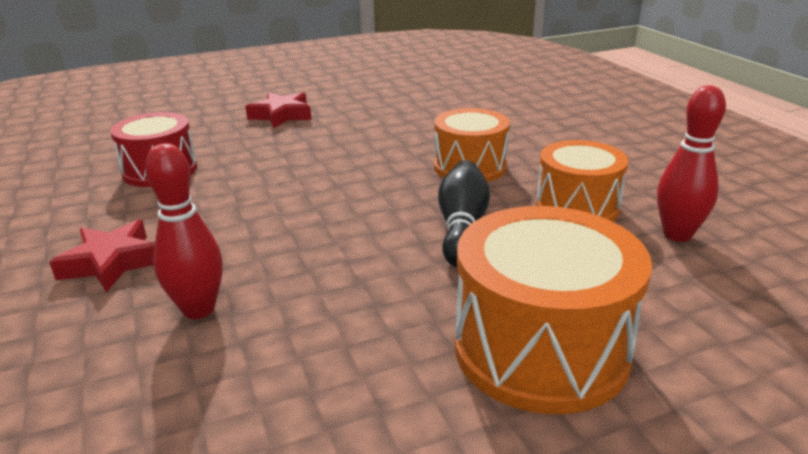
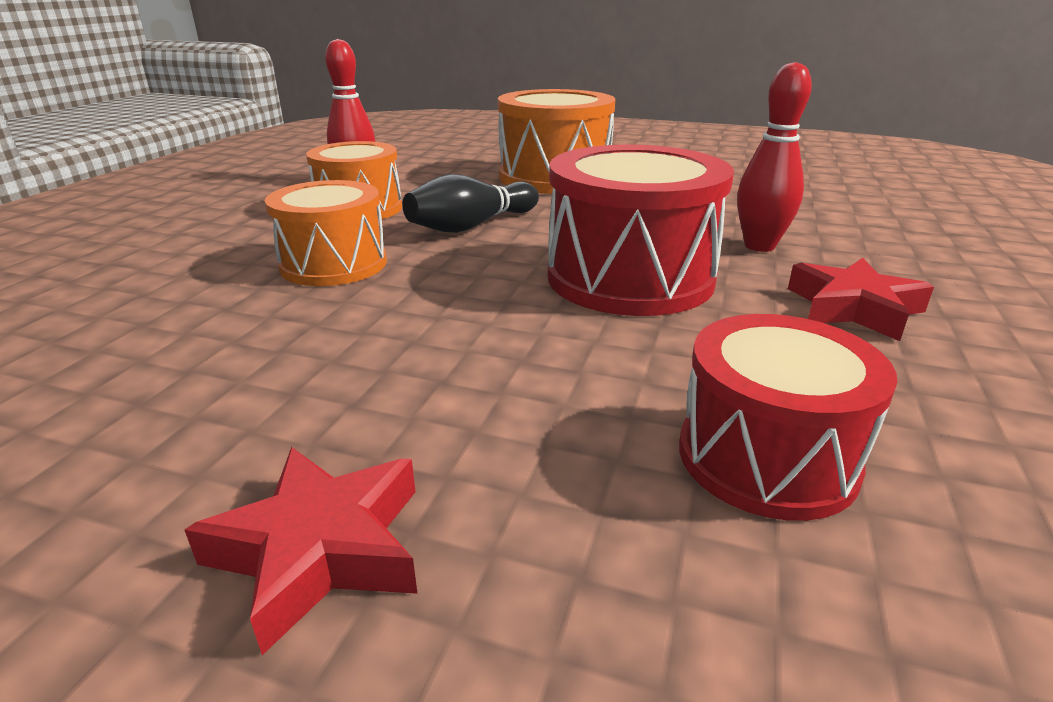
camera: 140 degrees left, 0 degrees up
none -> red drum [548,145,734,316]

